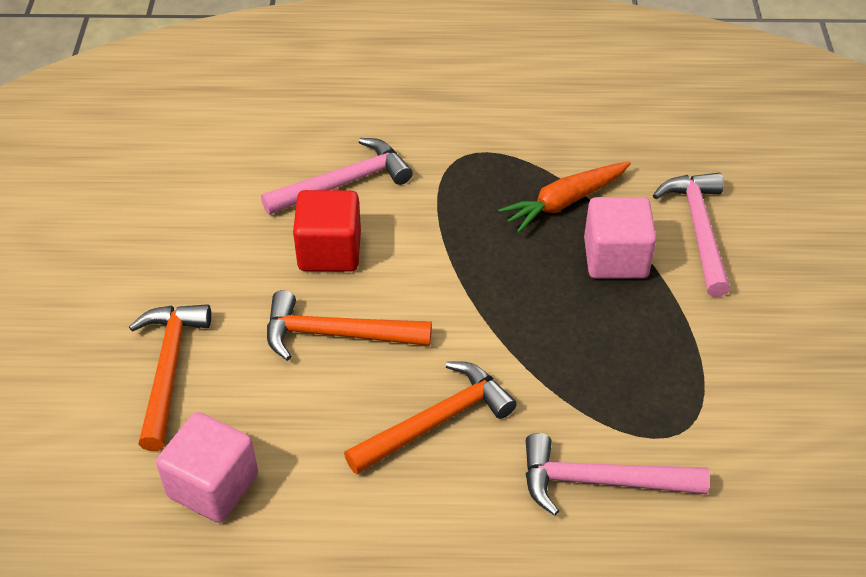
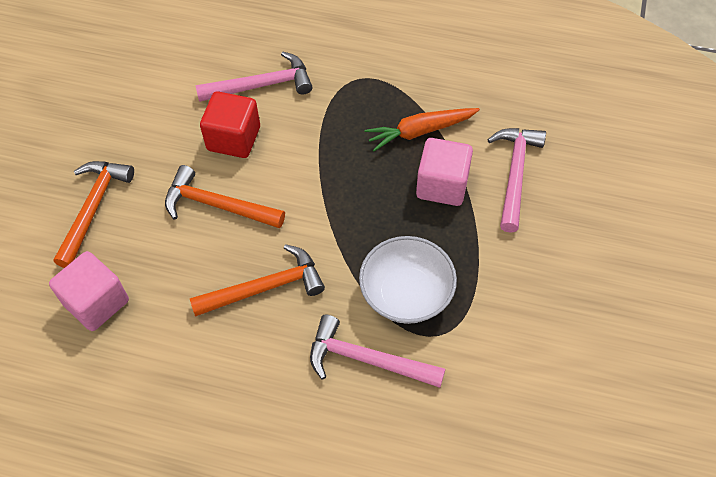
camera: 15 degrees right, 10 degrees up
none -> white bowl [359,236,457,324]

